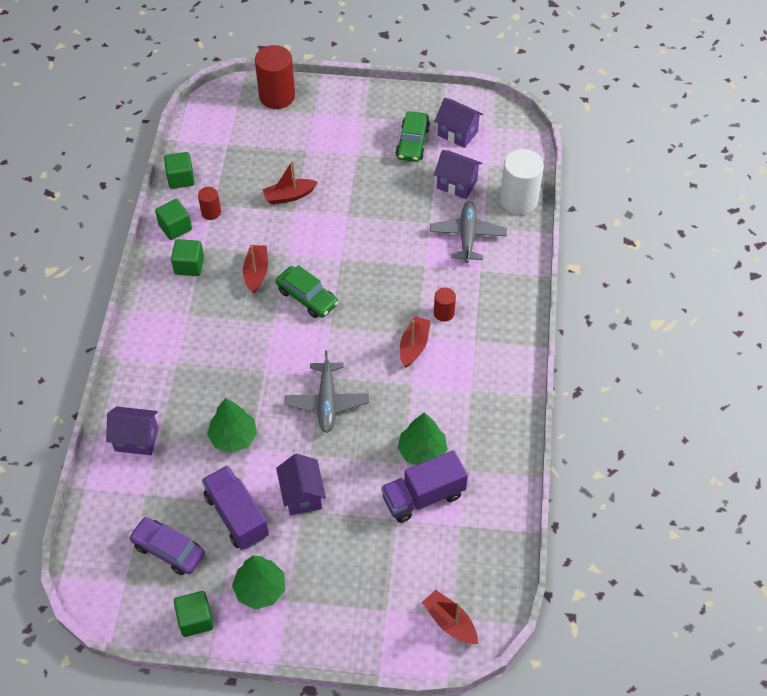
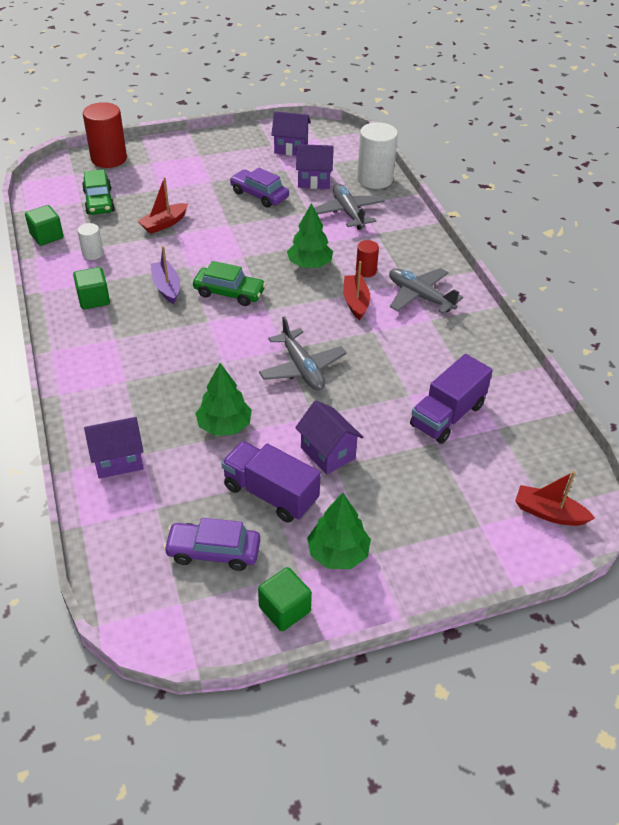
camera: 25 degrees left, 10 degrees down
green cube [155,199,192,240] -> none
red cylinder [198,187,221,220] -> white cylinder [77,223,103,260]
red boat [243,245,268,294] -> purple boat [151,246,180,304]
green car [396,111,430,162] -> green car moved to [82,169,115,215]
green tree [398,412,448,465] -> green tree moved to [287,203,333,268]
none -> purple car [230,167,289,208]
none -> grey plane [389,268,463,314]

